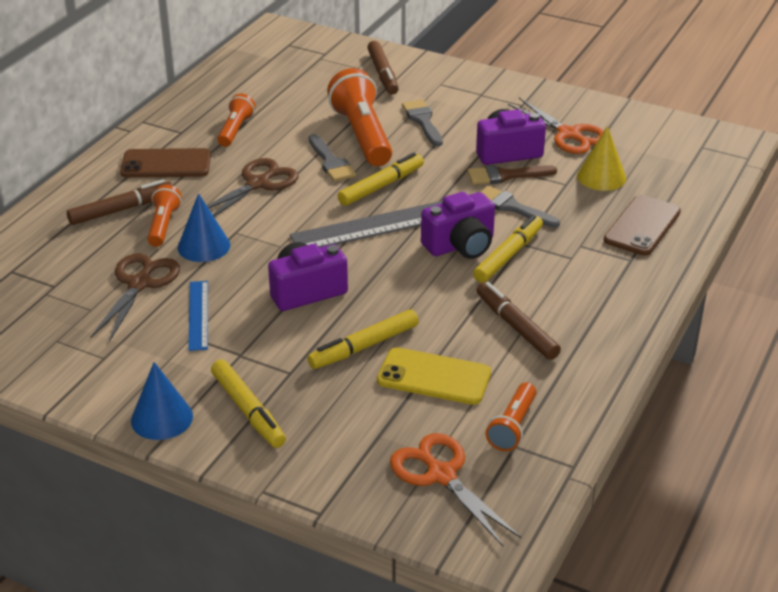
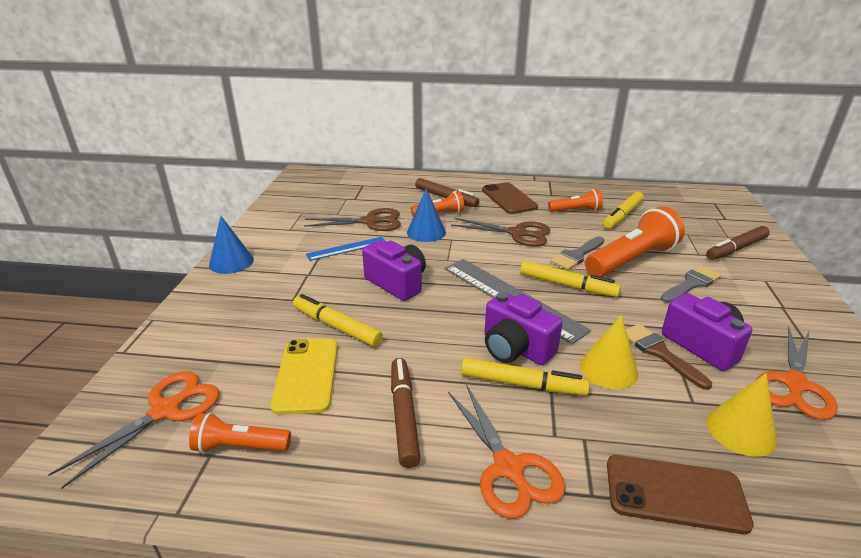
camera: 70 degrees right, 5 degrees down
yellow marker [211,359,286,448] -> yellow marker moved to [603,192,644,229]
brown marker [477,282,561,360] -> brown marker turned 45 degrees counterclockwise [391,358,421,468]
grey brush [480,186,560,228] -> yellow cone [580,315,638,389]
none -> orange scissors [448,384,565,519]

